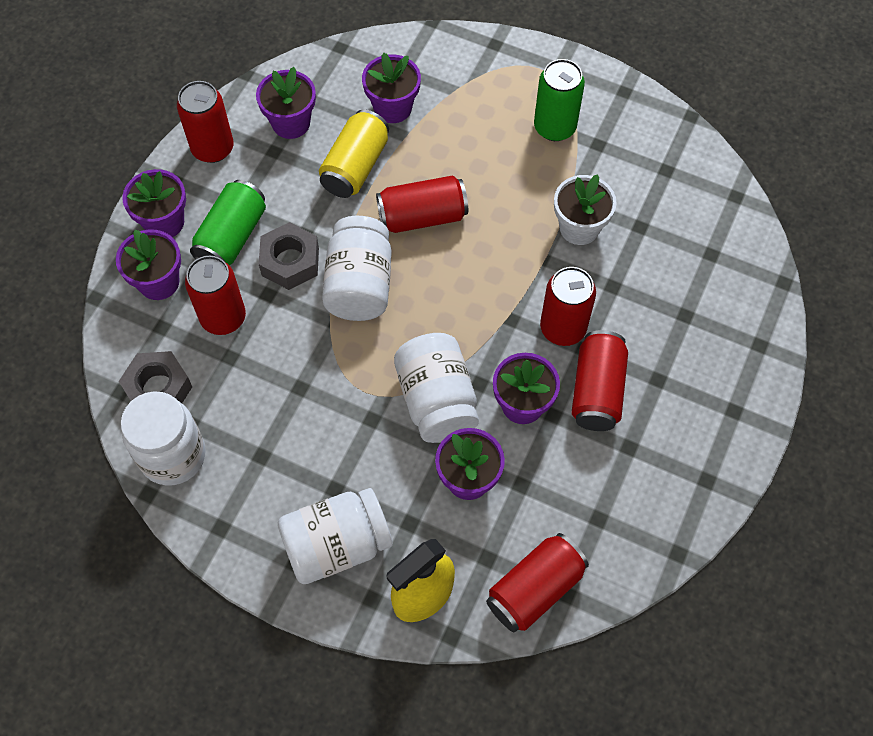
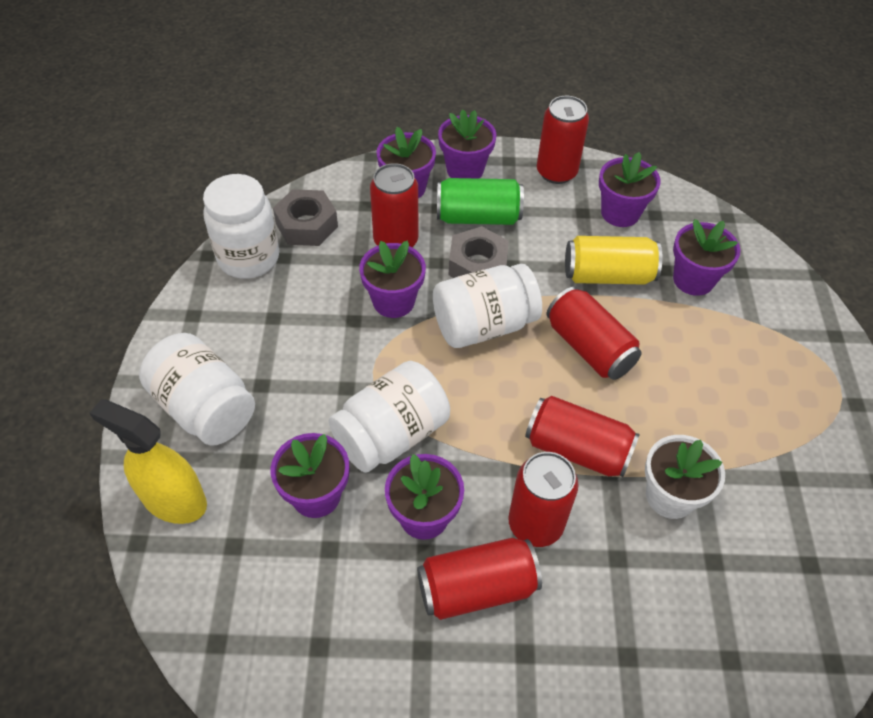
camera: 65 degrees right, 10 degrees down
red can [486,533,589,632] -> red can moved to [525,396,640,477]
green can [534,59,585,141] -> none
none -> purple flower pot [359,241,426,318]

